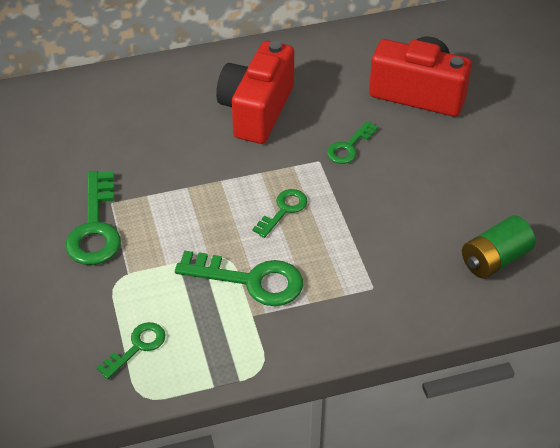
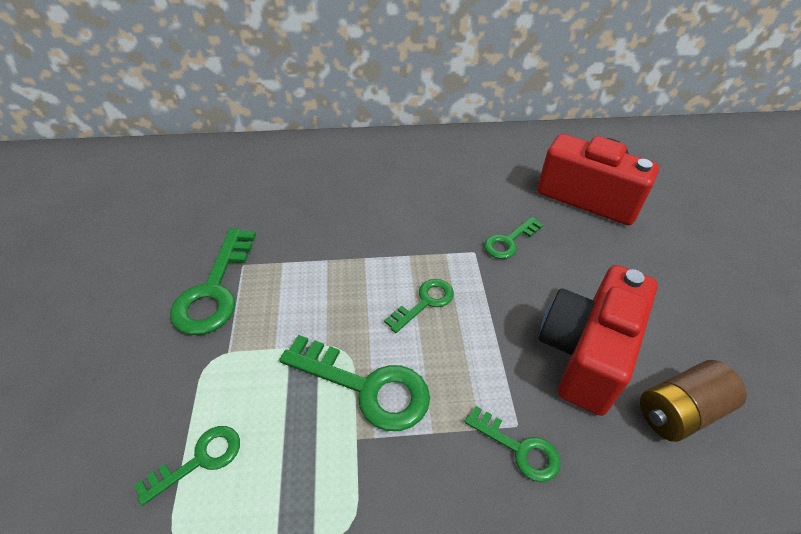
camera: 10 degrees right, 0 degrees up
red camera [216,41,294,144] -> red camera moved to [539,265,658,416]
green battery [462,215,536,279] -> brown battery [640,360,747,442]
none -> green key [464,406,561,482]

